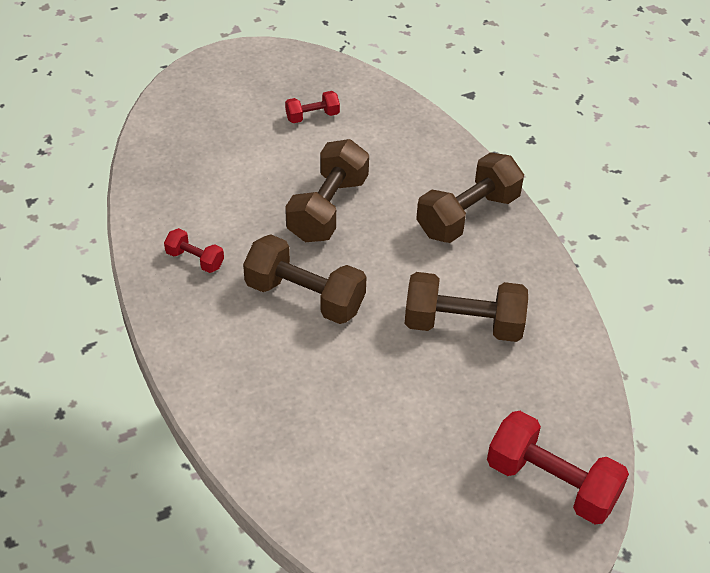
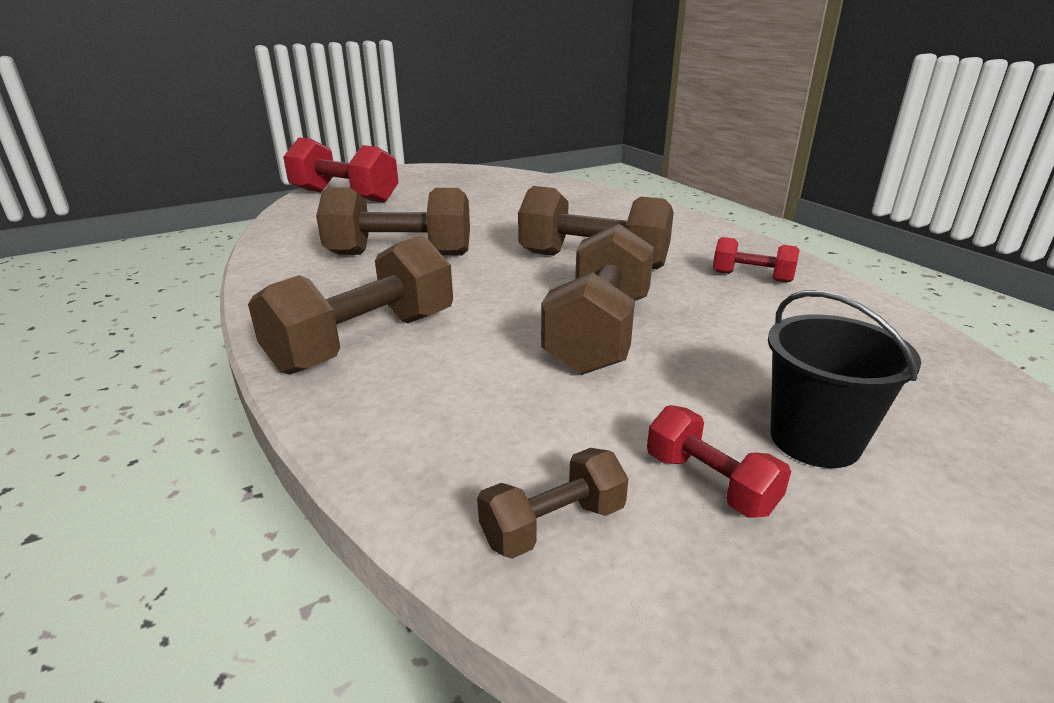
camera: 175 degrees right, 20 degrees down
red dumbbell [285,91,340,123] -> red dumbbell turned 75 degrees clockwise [647,405,791,518]
none -> brown dumbbell [477,448,628,559]
none -> black bucket [768,290,921,468]

